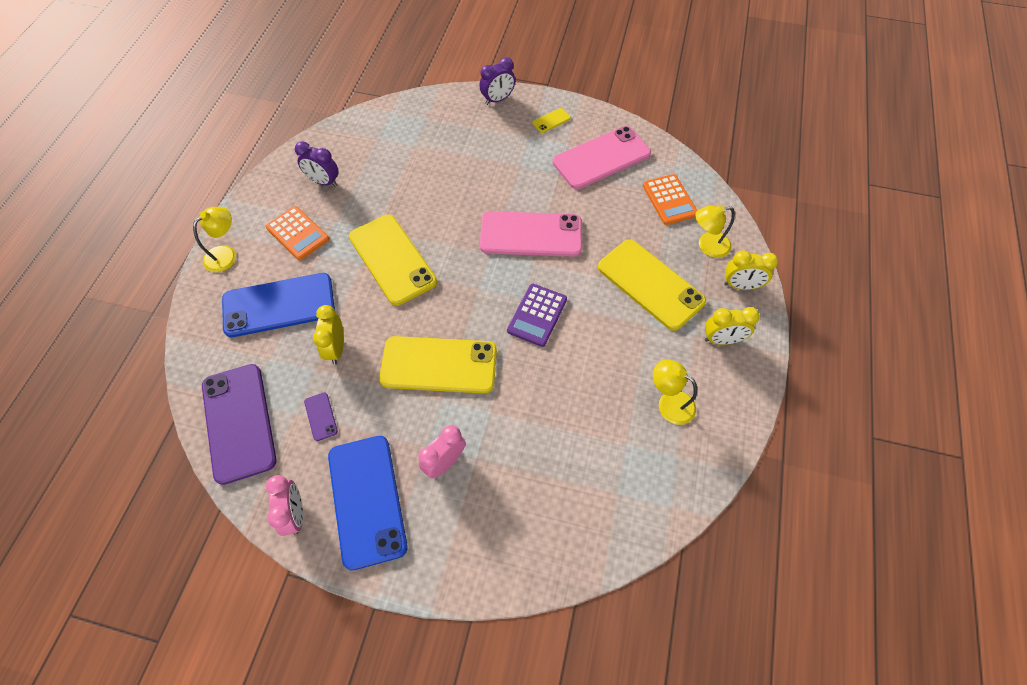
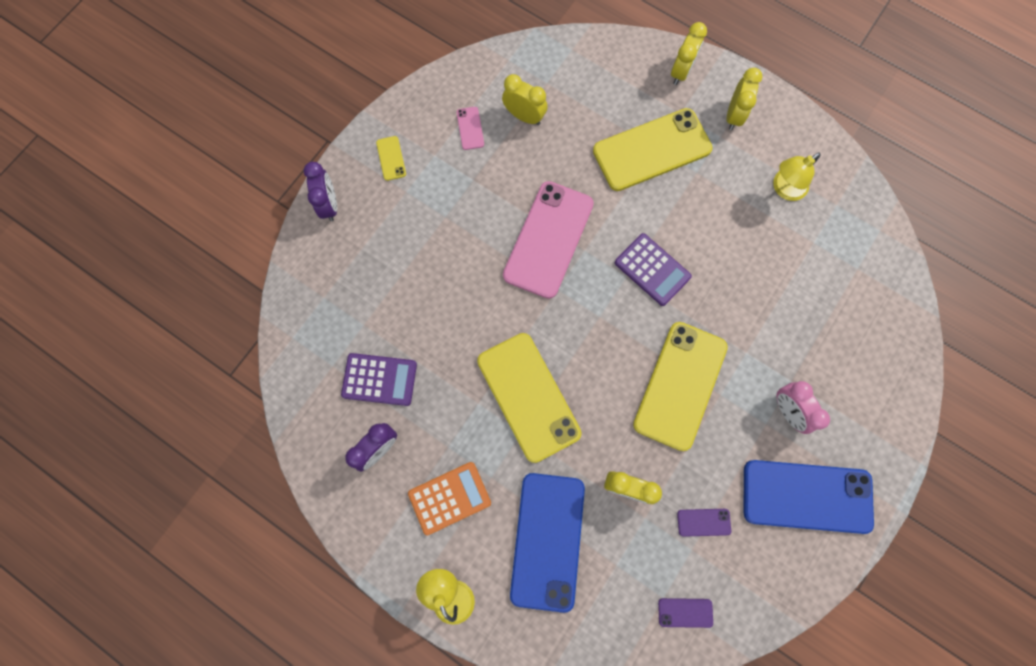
camera: 70 degrees left, 15 degrees up
purple phone [202,364,277,485] -> purple phone [658,598,713,628], size x0.41
pink clock [266,475,303,536] -> none
yellow phone [349,214,437,306] -> yellow phone turned 75 degrees clockwise [477,333,582,463]
pink phone [553,126,651,189] -> pink phone [456,107,484,150], size x0.41
orange calculator [643,174,697,225] -> none
yellow lamp [695,205,735,258] -> none
none -> purple calculator [341,353,417,406]
none -> yellow clock [502,74,548,125]

